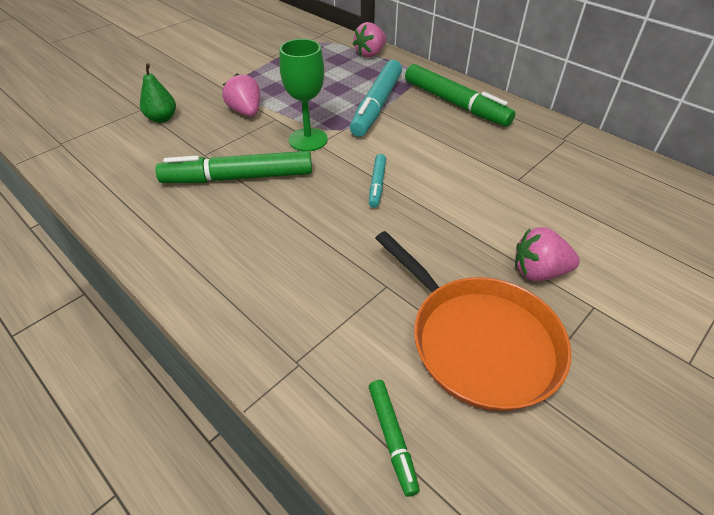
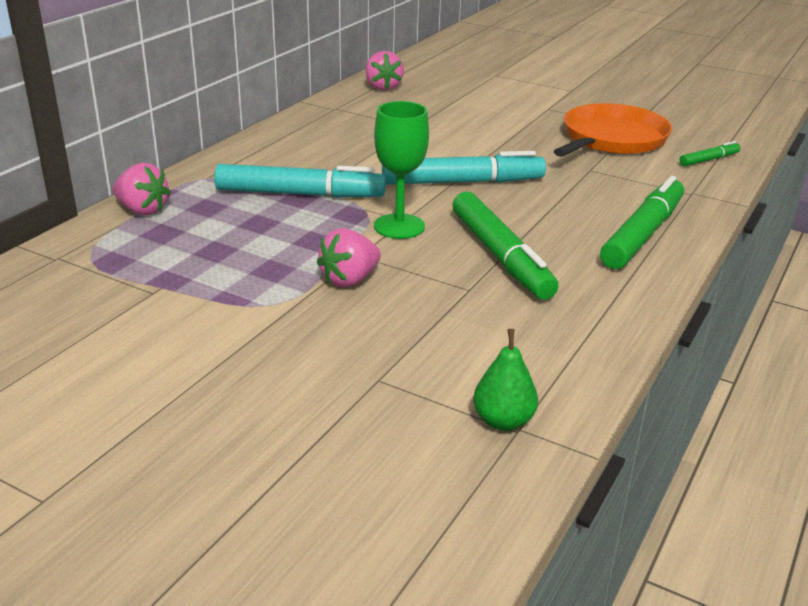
camera: 105 degrees left, 15 degrees down
green pear [140,63,176,123] -> green pear moved to [473,329,538,431]
turquoise marker [369,154,386,208] -> turquoise marker [382,151,546,185], size x2.04
green marker [405,64,515,127] -> green marker moved to [600,176,684,269]
pink strawberry [515,227,580,281] -> pink strawberry moved to [366,51,404,91]

